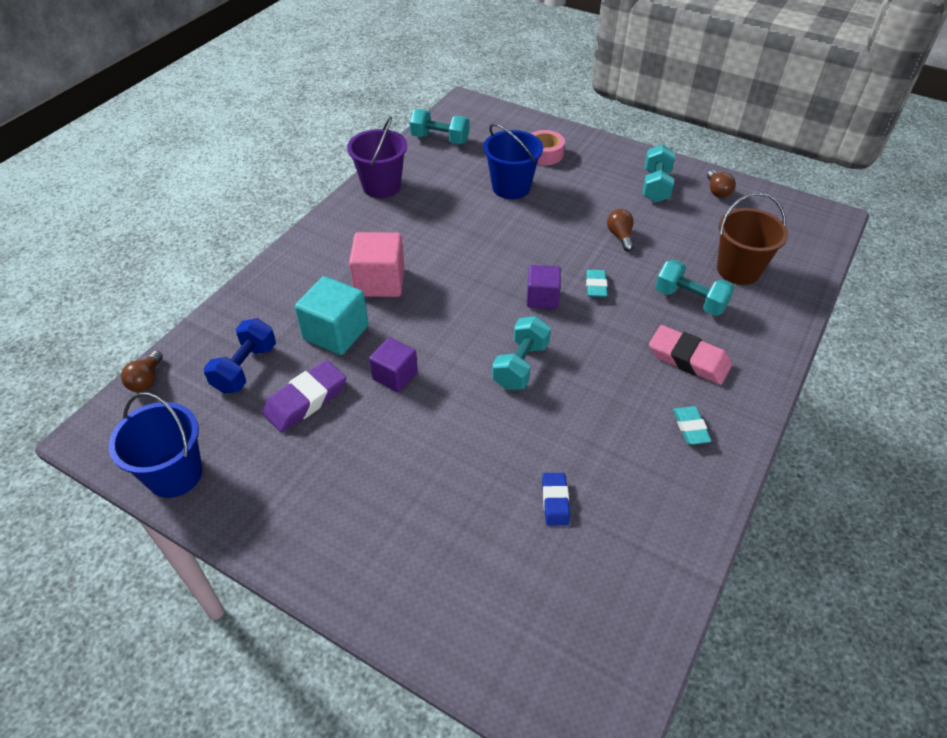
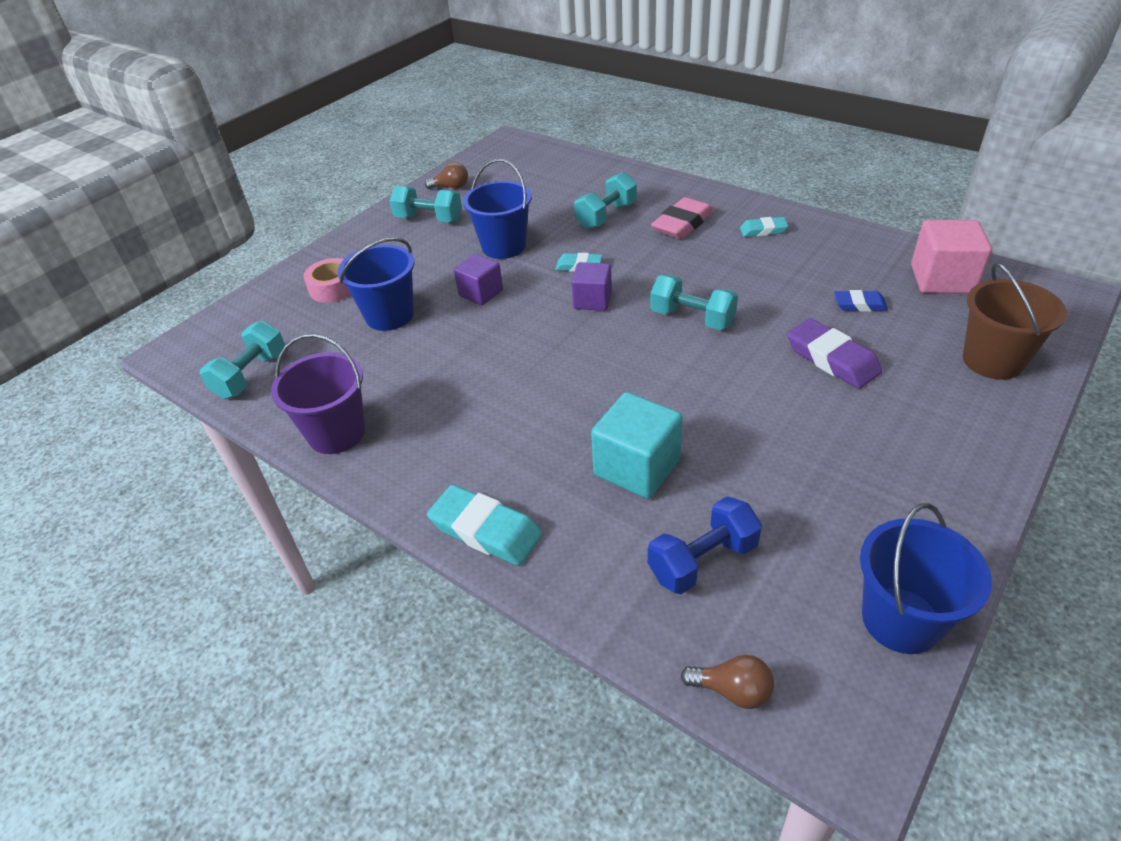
camera: 80 degrees left, 5 degrees down
blue dumbbell [204,318,276,394] -> blue dumbbell turned 60 degrees counterclockwise [648,497,762,594]
purple eraser [262,360,346,432] -> purple eraser moved to [787,318,882,389]
pink cube [349,232,405,297] -> pink cube moved to [911,220,992,294]
purple cube [369,338,418,392] -> purple cube moved to [454,254,503,306]
brown light bulb [607,209,634,251] -> blue bucket [463,159,532,259]
brown bucket [717,192,788,285] -> brown bucket moved to [963,263,1067,380]
none -> turquoise eraser [427,485,542,566]

